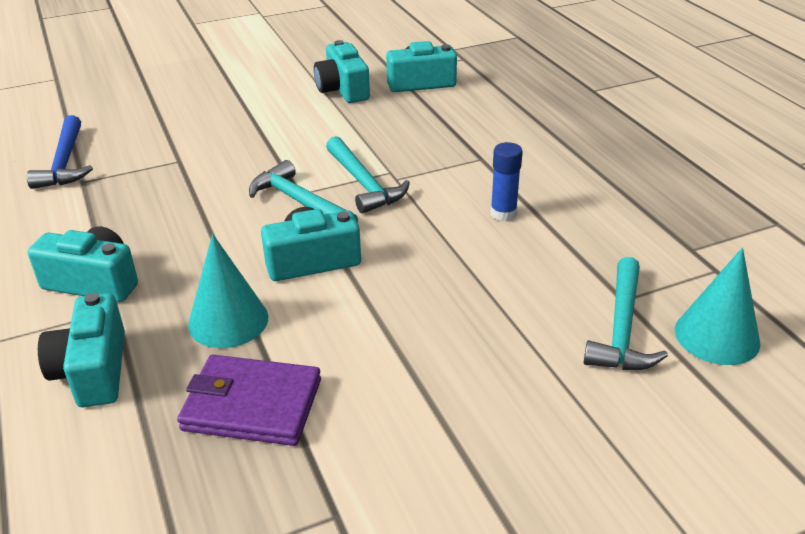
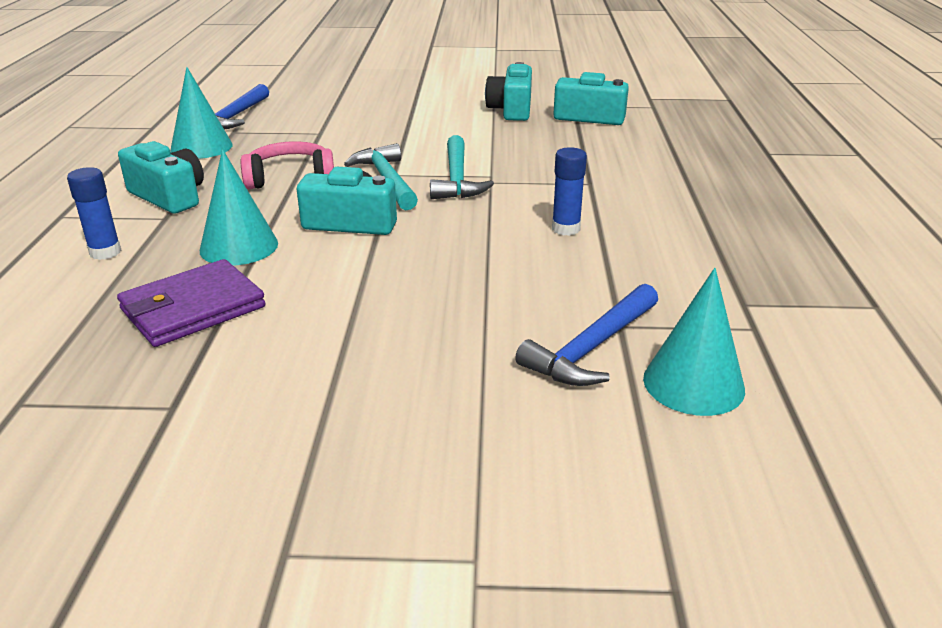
camera: 25 degrees right, 5 degrees down
turquoise camera [38,293,125,407] -> blue glue stick [67,167,121,260]
purple wallet [177,355,321,446] -> purple wallet turned 75 degrees counterclockwise [117,259,266,347]
turquoise hammer [583,257,668,370] -> blue hammer [515,284,658,386]
none -> turquoise cone [171,67,233,159]
none -> pink headphones [241,141,334,189]

